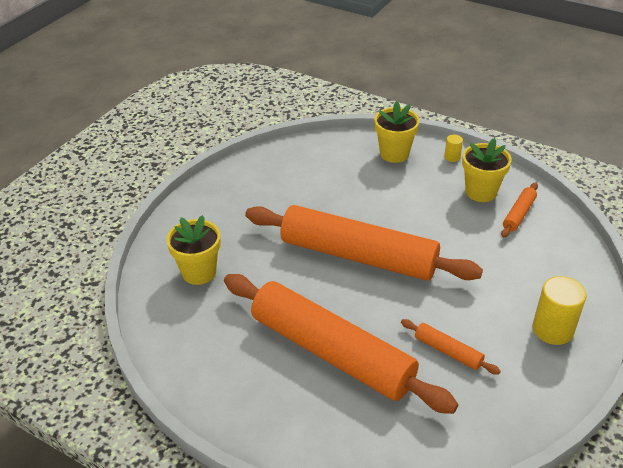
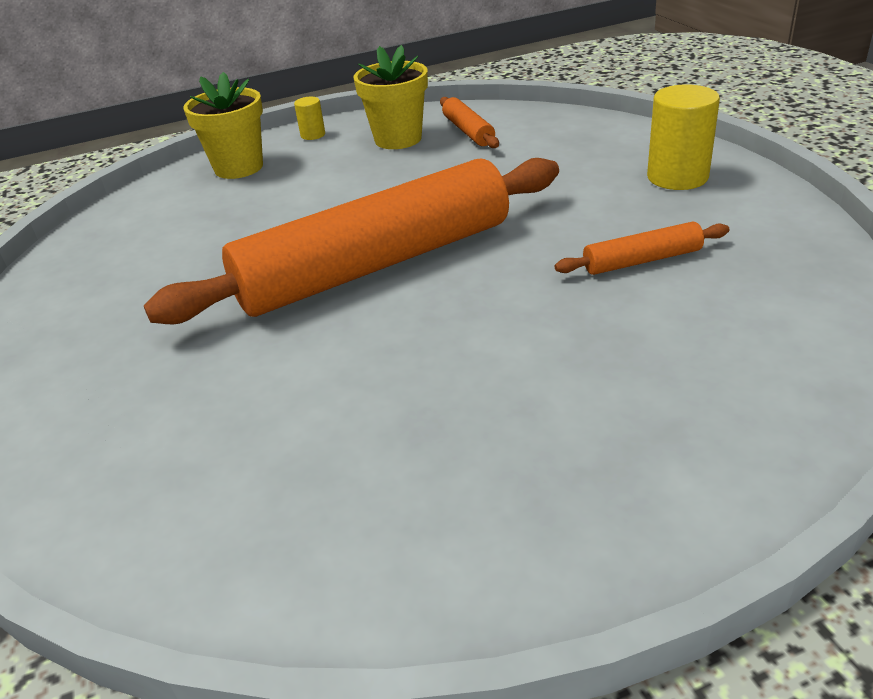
camera: 50 degrees left, 5 degrees down
yellow flower pot [166,215,221,285] -> none
orange rolling pin [224,274,459,414] -> none

